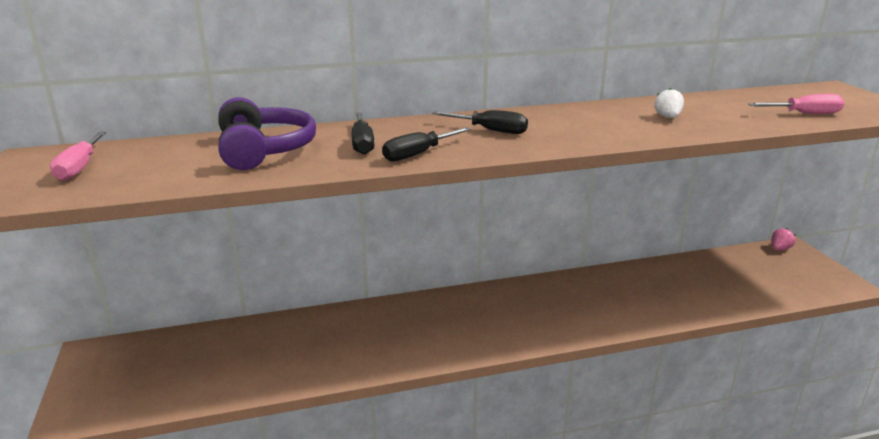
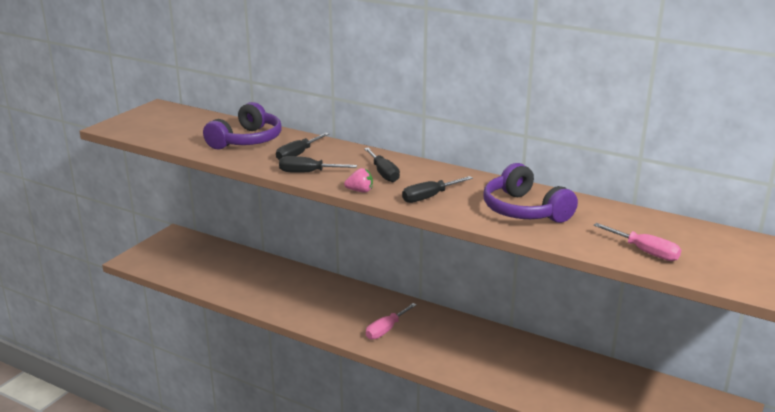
camera: 45 degrees right, 0 degrees up
pink screwdriver [50,132,106,181] -> pink screwdriver moved to [366,303,417,340]
white strawberry [654,88,684,118] -> purple headphones [484,163,578,223]
pink strawberry [772,228,796,251] -> pink strawberry moved to [344,168,373,192]
none -> black screwdriver [402,176,473,203]

